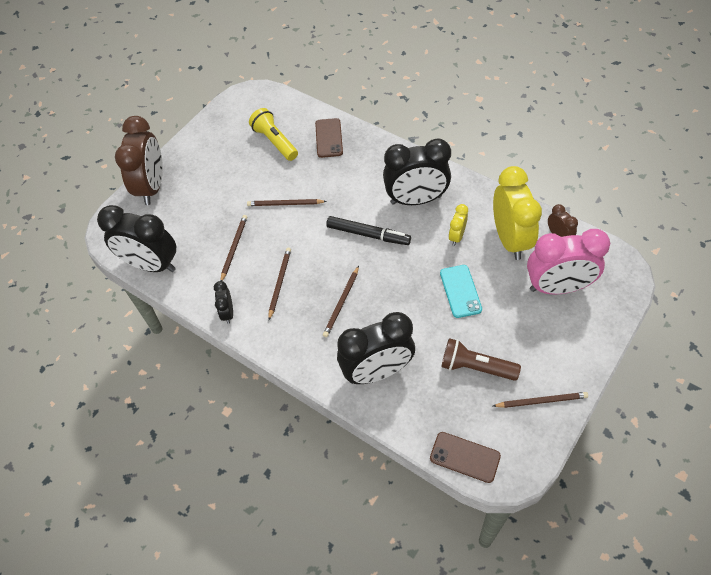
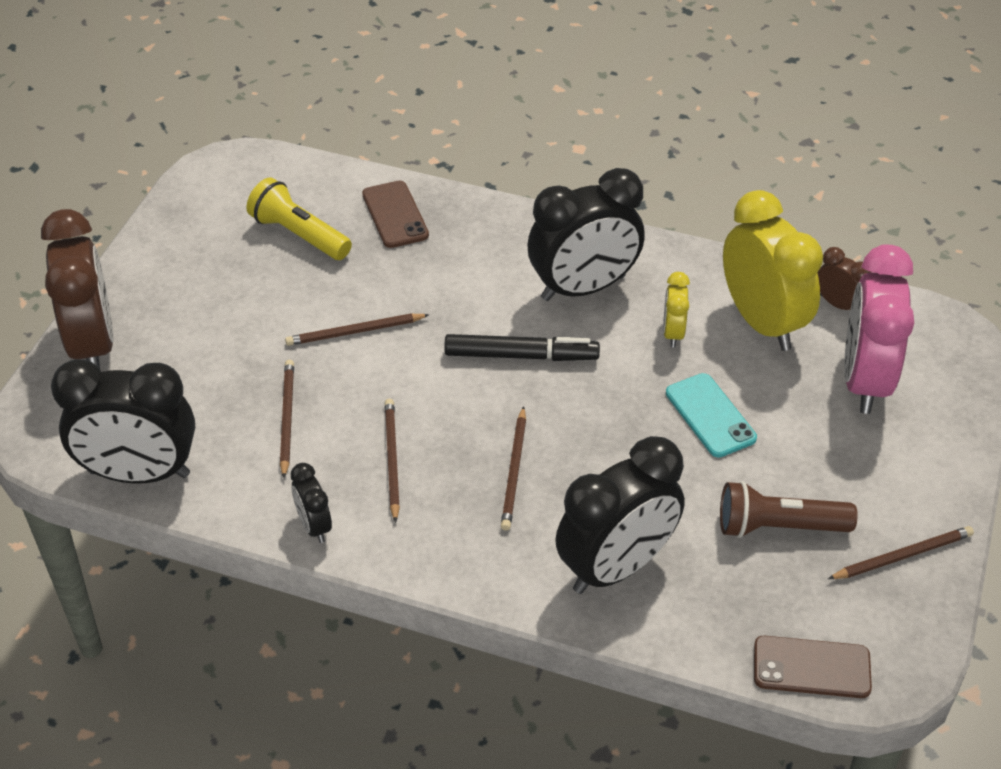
camera: 20 degrees left, 10 degrees down
pink clock [527,229,610,295] -> pink clock turned 120 degrees clockwise [844,245,914,414]

